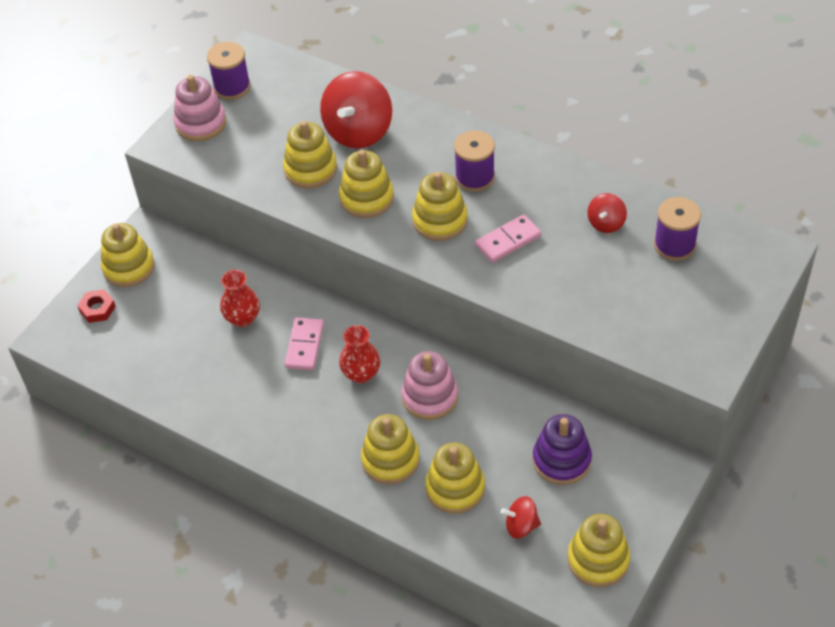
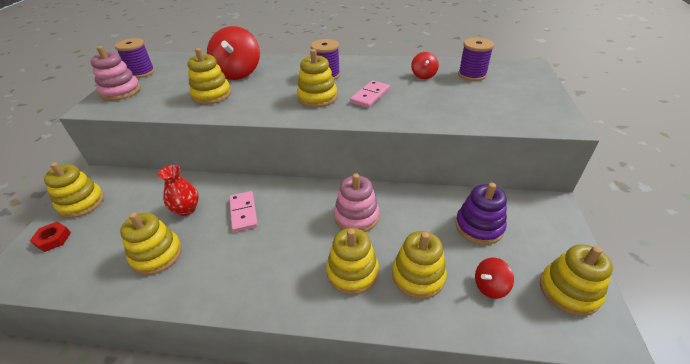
camera: 25 degrees left, 10 degrees down
yellow stacking toy [339,150,394,218] -> yellow stacking toy moved to [120,212,182,275]
red vase [339,325,380,383] -> none

